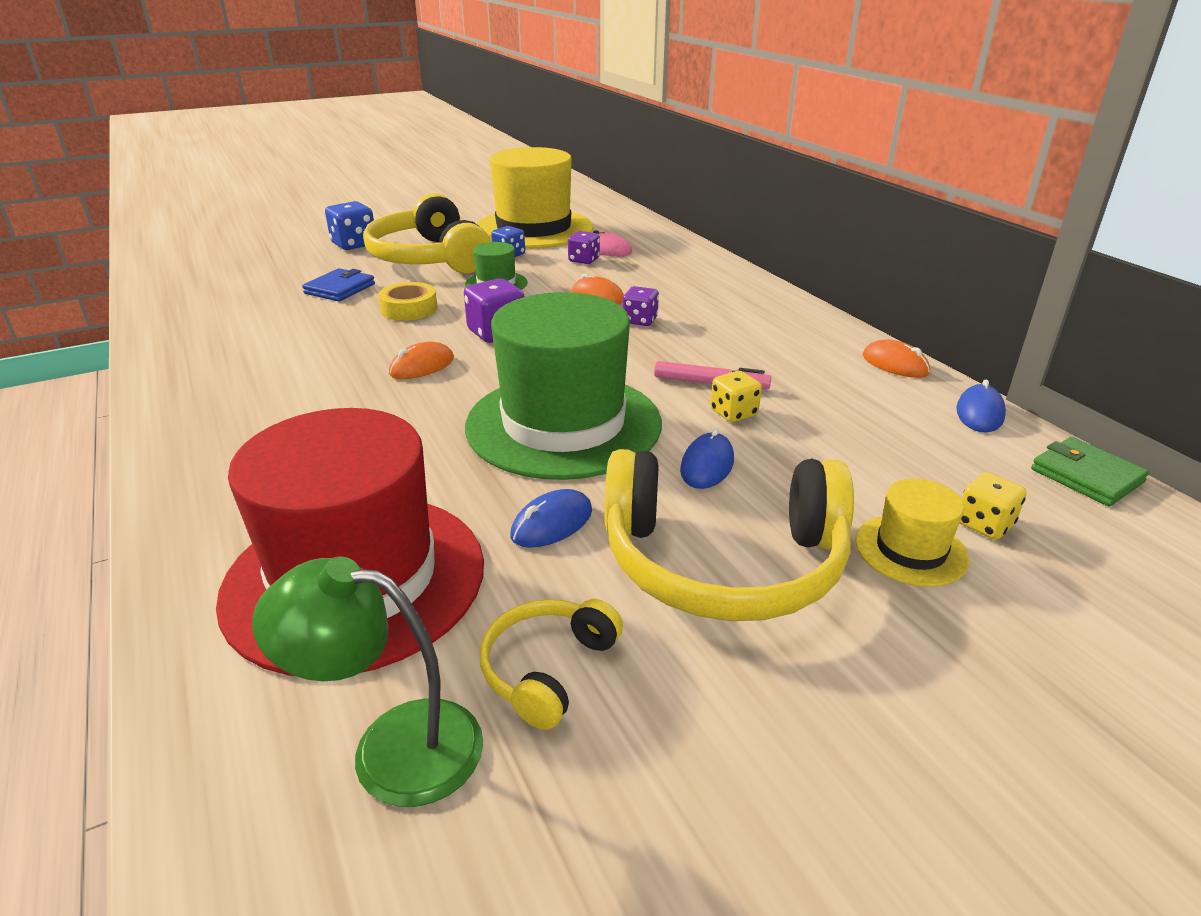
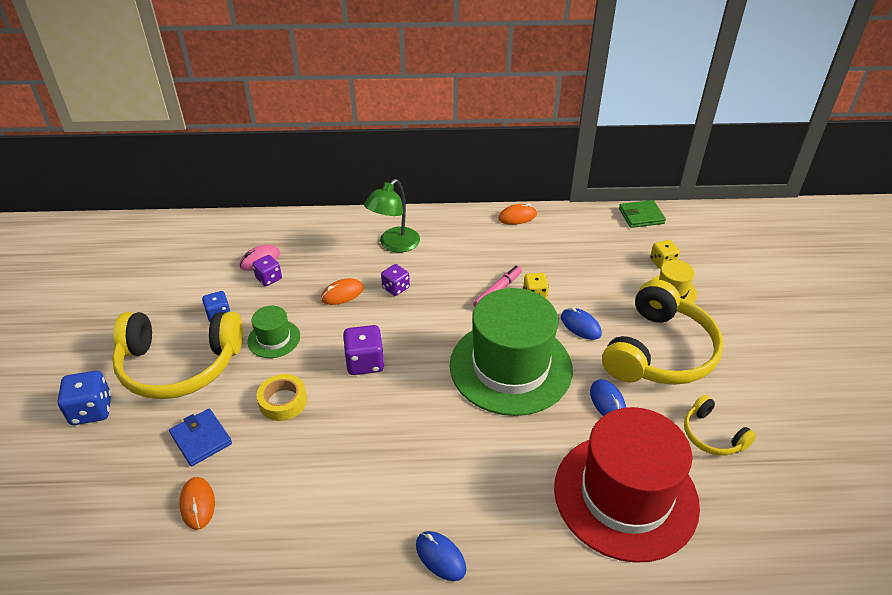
camera: 65 degrees left, 10 degrees up
green lamp [252,557,483,807] -> green lamp moved to [364,179,420,253]
orange mouse [389,342,454,379] -> orange mouse moved to [179,477,215,530]
yellow hat [476,147,594,249] -> none
blue mouse [956,380,1006,433] -> blue mouse moved to [416,531,466,581]

